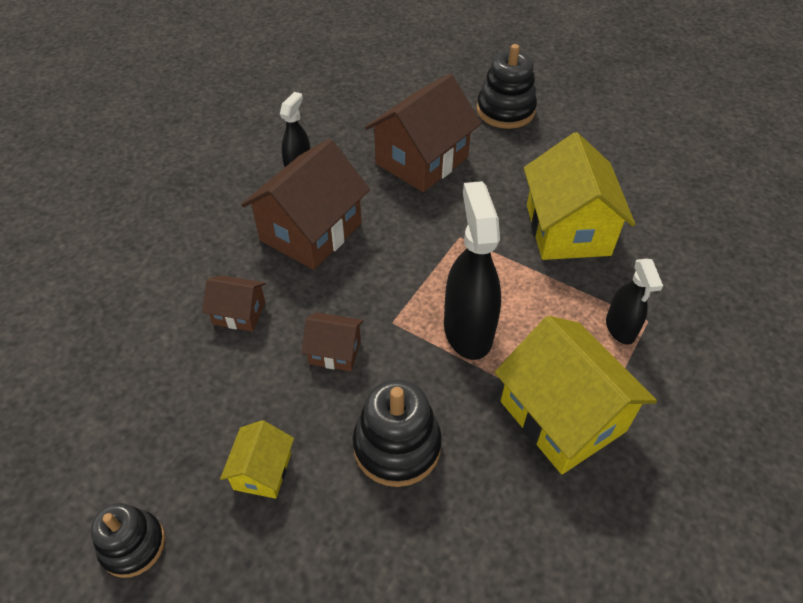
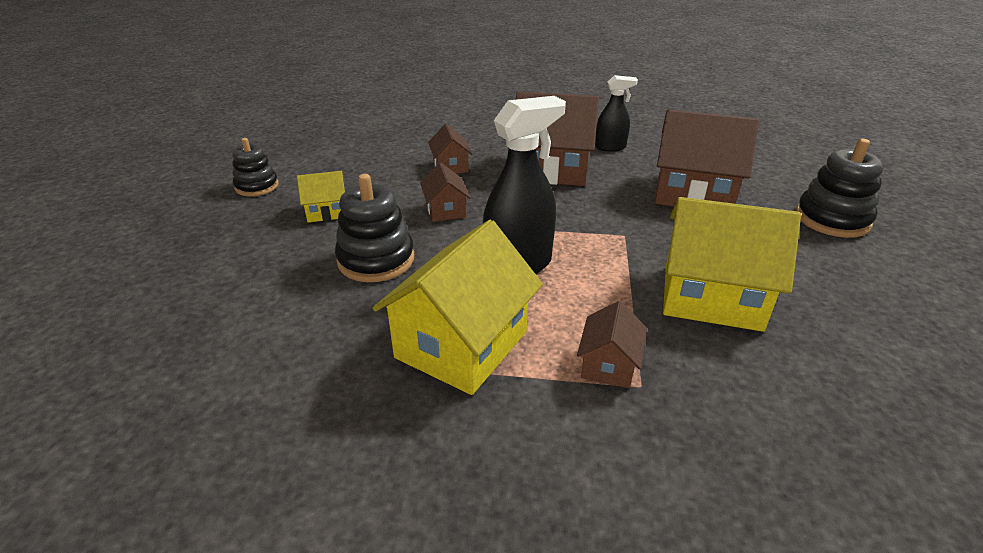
camera: 65 degrees right, 15 degrees down
yellow house [524,132,636,260] -> yellow house turned 45 degrees clockwise [663,197,801,332]
black spray bottle [606,259,663,344] -> brown house [577,301,647,388]

